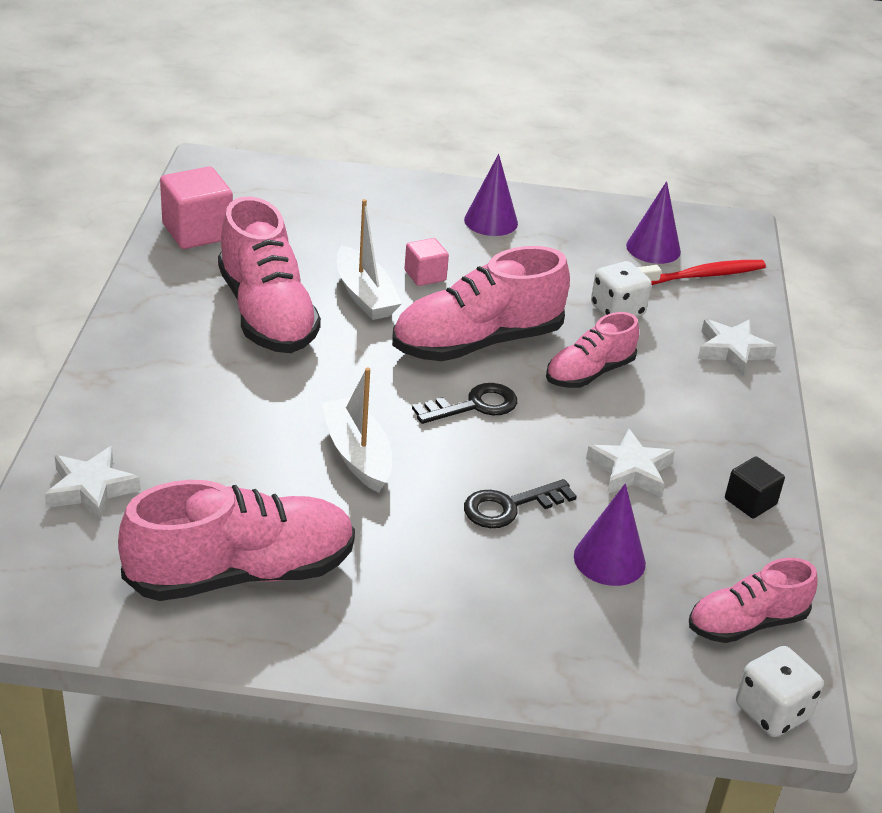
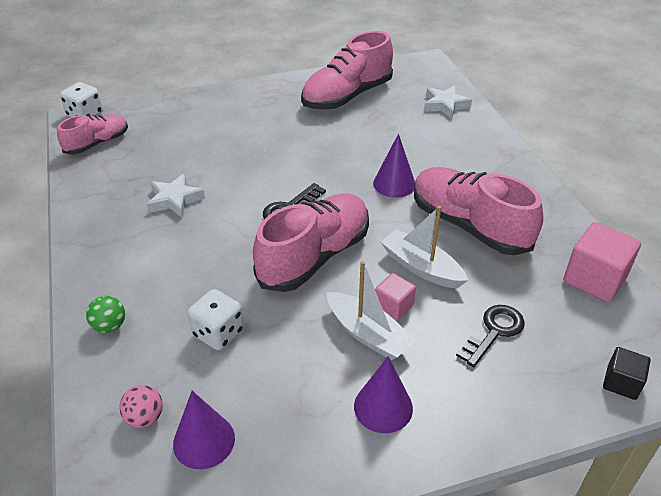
camera: 160 degrees right, 5 degrees up
white boat [321,367,392,493] -> white boat moved to [327,261,416,360]
black key [464,479,577,528] -> black key moved to [456,305,525,367]
pink shoe [546,312,639,388] -> none
purple cone [574,483,646,586] -> purple cone moved to [373,134,415,198]
red toothbrush [637,260,766,285] -> pink ball [119,385,163,428]
white star [698,319,777,376] -> green ball [86,296,125,333]
black cube [725,456,785,518] -> black cube moved to [603,347,651,400]

